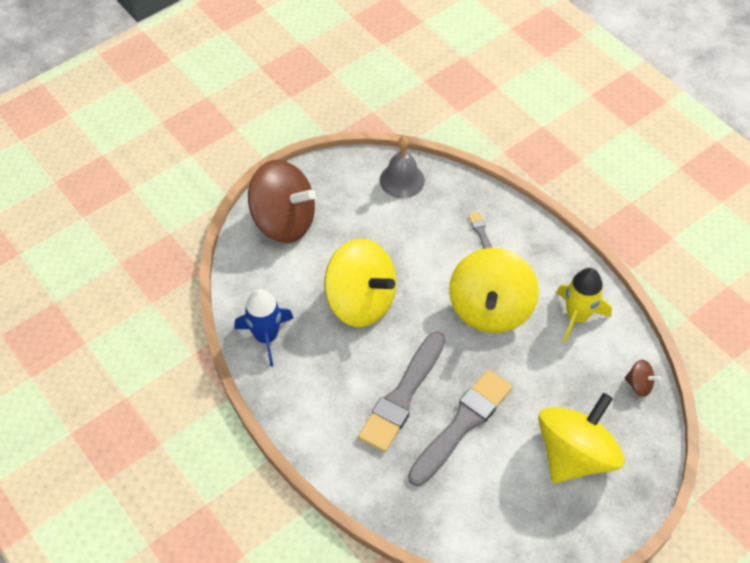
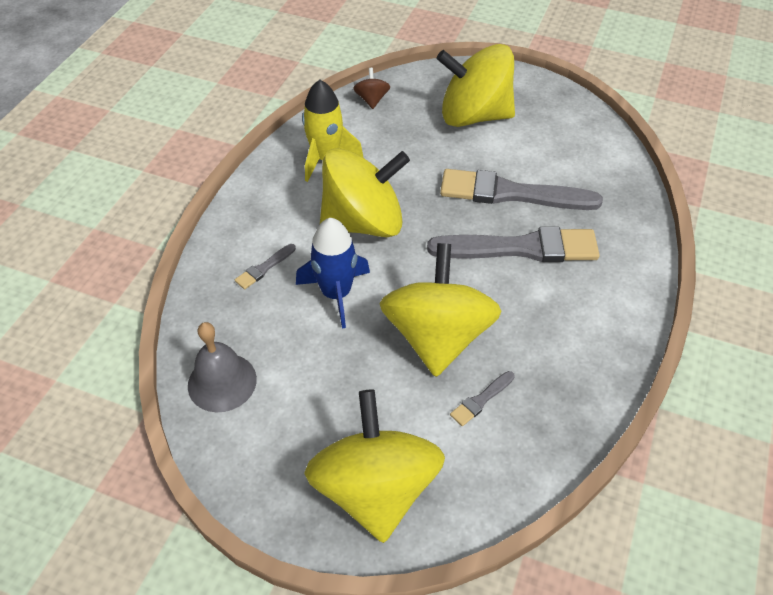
camera: 120 degrees left, 5 degrees down
blue rocket [234,289,294,367] -> blue rocket moved to [296,218,370,328]
brown spinning top [248,160,316,243] -> yellow spinning top [304,390,445,543]
none -> grey brush [450,371,515,426]

